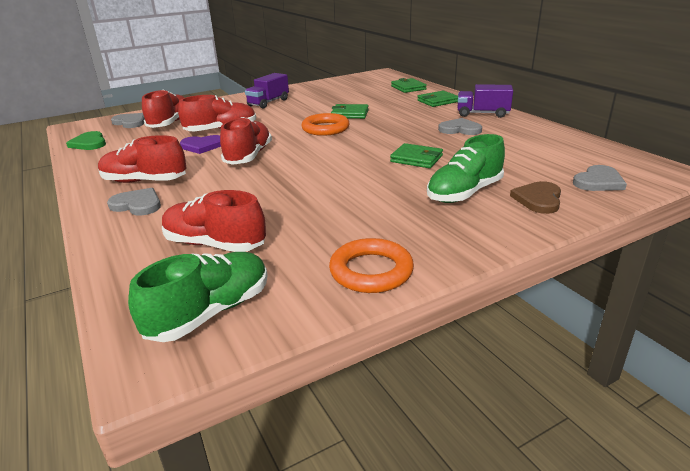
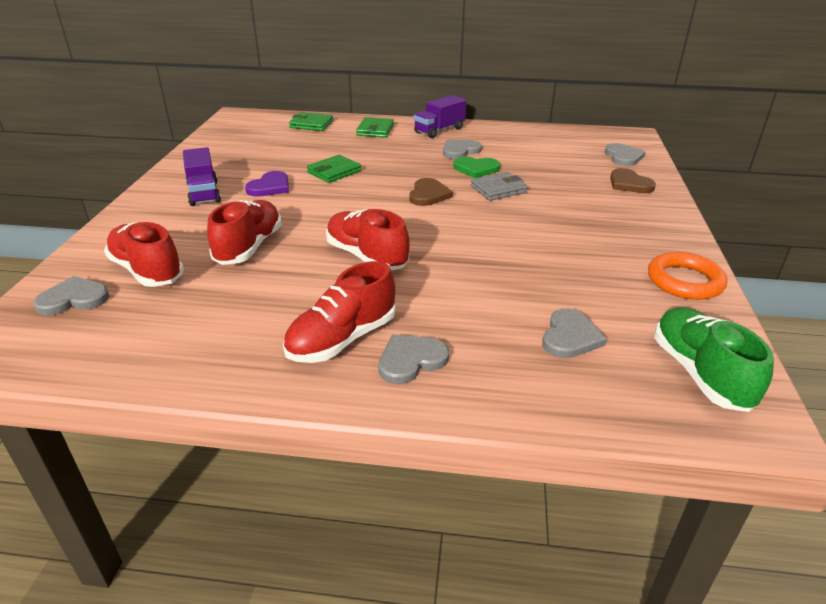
camera: 55 degrees left, 5 degrees up
green heart [66,131,106,150] -> green heart moved to [453,157,500,178]
red shoe [162,190,266,252] -> grey heart [542,308,607,358]
purple heart [180,135,221,154] -> purple heart moved to [245,171,289,197]
orange ring [301,113,349,136] -> none
green wallet [390,143,443,168] -> grey wallet [471,172,528,201]
green shoe [427,134,505,203] -> none
none -> brown heart [409,178,453,206]

